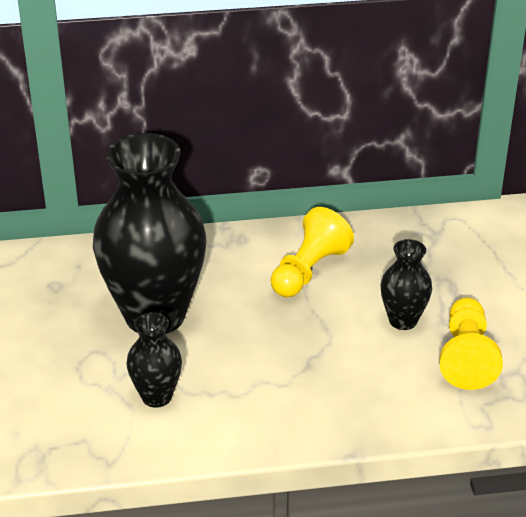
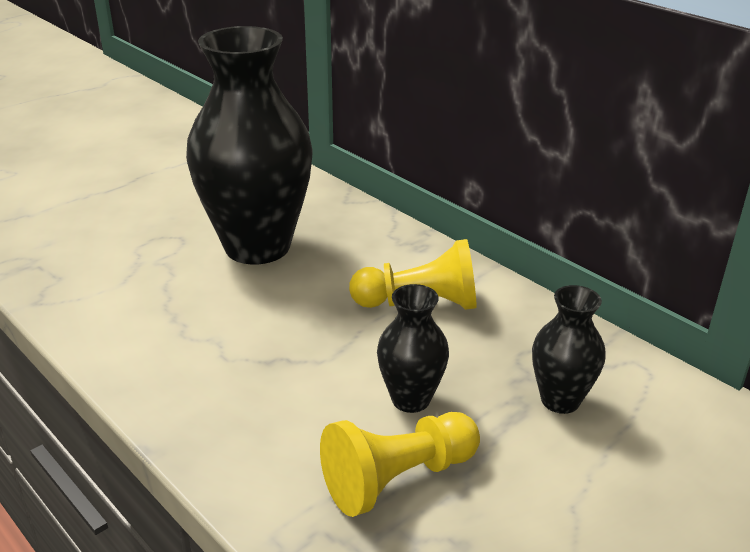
camera: 55 degrees right, 5 degrees down
black vase [126,312,182,408] -> black vase moved to [532,285,606,414]

